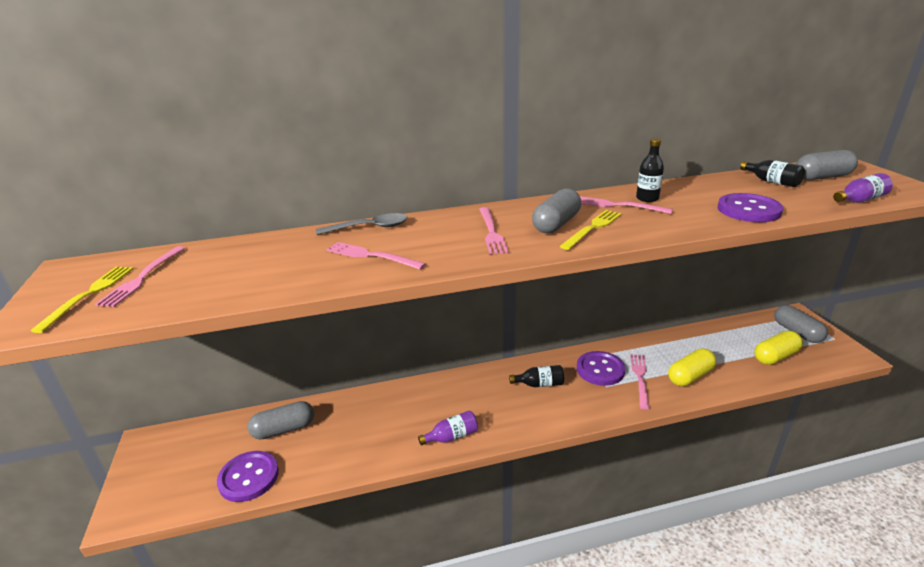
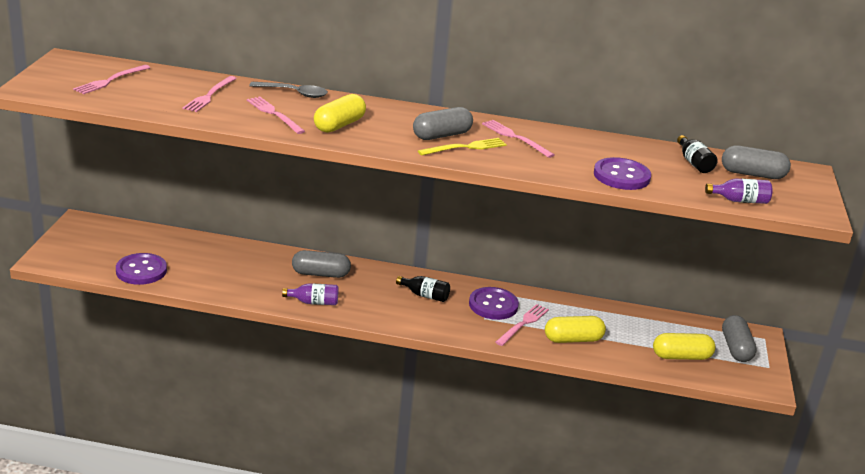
camera: 20 degrees right, 0 degrees up
yellow fork [31,267,134,333] -> none
grey capsule [248,401,314,440] -> grey capsule moved to [292,250,351,278]
pink fork [479,207,508,254] -> pink fork moved to [183,76,237,112]
black bottle [636,138,664,202] -> none
none -> yellow capsule [314,94,366,133]

